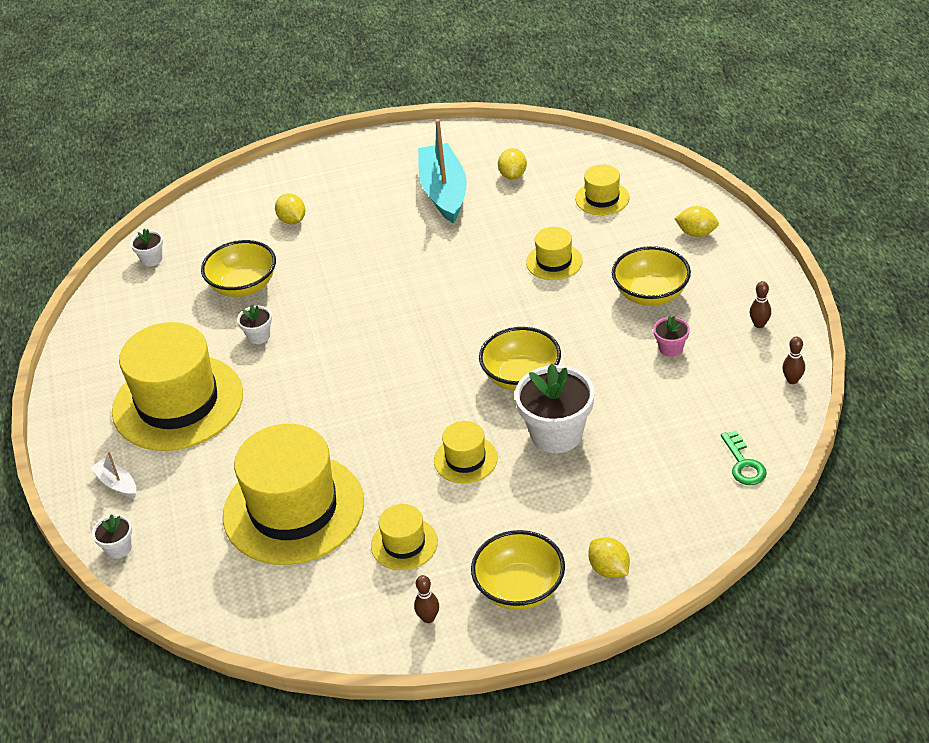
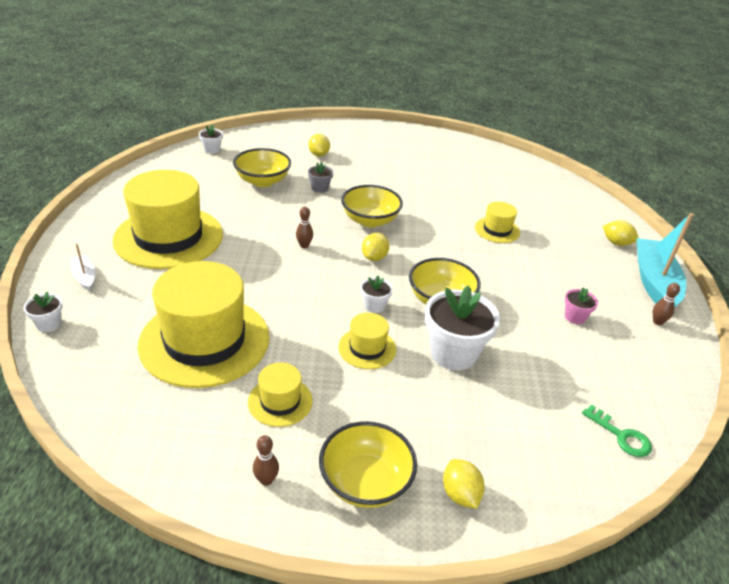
camera: 10 degrees right, 5 degrees down
white flower pot [237,305,272,344] -> white flower pot moved to [361,276,393,313]
turquoise boat [418,119,467,223] -> turquoise boat moved to [636,213,694,307]
yellow lemon [498,148,527,179] -> yellow lemon moved to [362,233,389,261]
yellow hat [575,165,630,215] -> none
yellow bowl [612,246,691,306] -> yellow bowl moved to [341,185,403,227]
green key [721,431,767,485] -> green key turned 45 degrees counterclockwise [582,404,652,457]
brown bowling pin [782,337,805,384] -> brown bowling pin moved to [296,207,313,248]
none -> grey flower pot [308,162,333,193]

